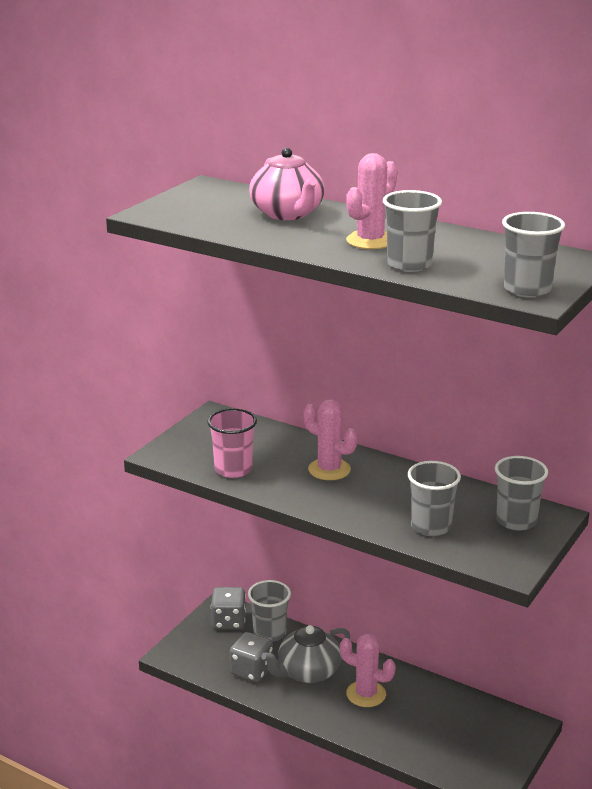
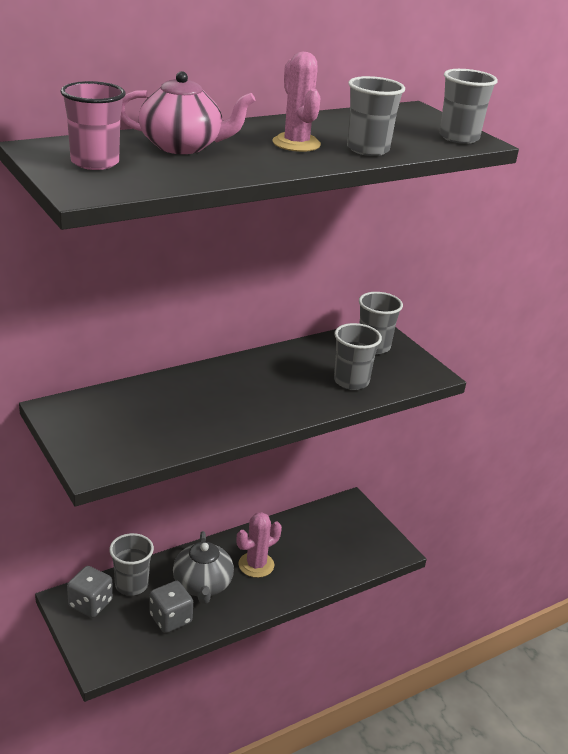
camera: 65 degrees left, 5 degrees up
pink cup [207,408,257,478] -> pink cup moved to [60,81,126,170]
pink cactus [304,399,357,480] -> none

